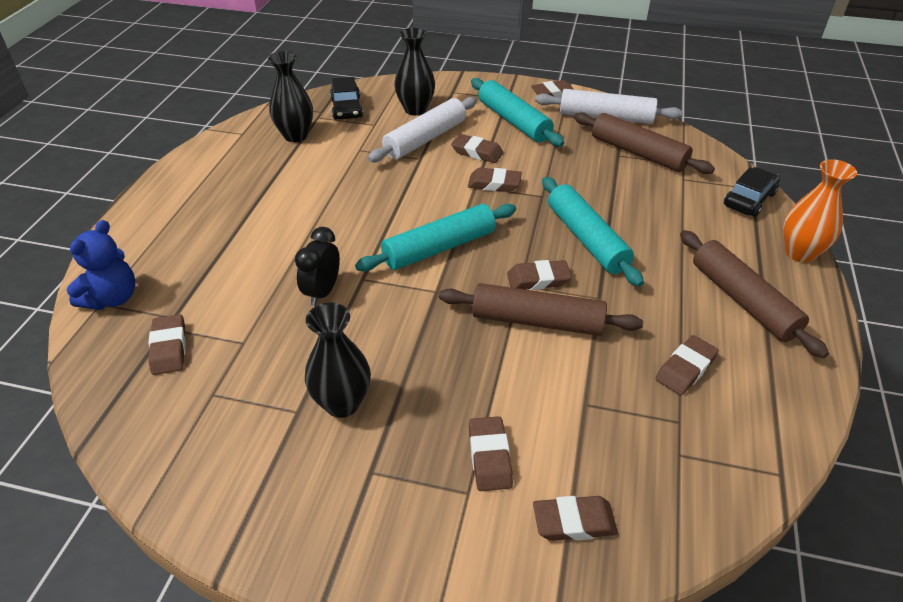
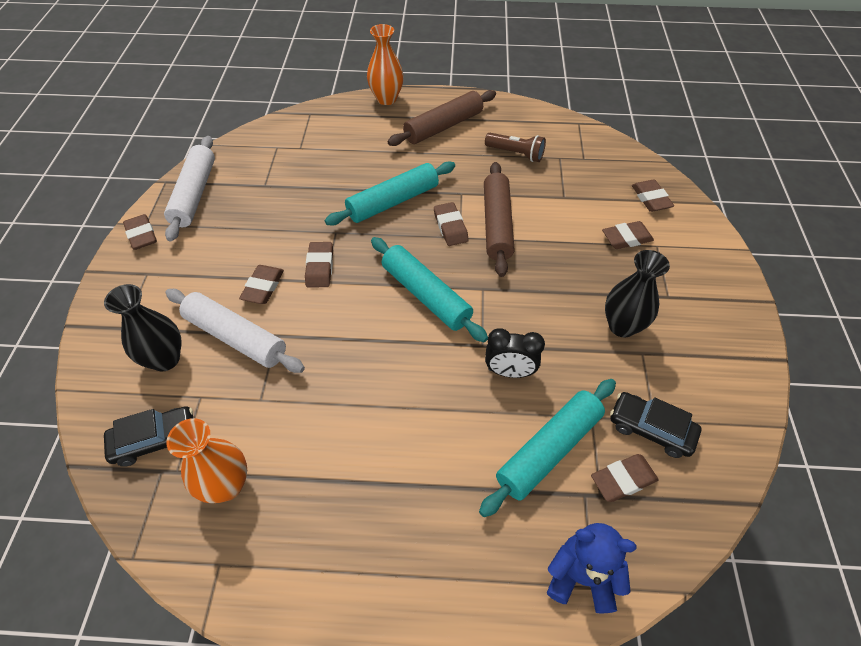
camera: 100 degrees left, 10 degrees up
black vase [268,51,313,142] -> orange vase [166,418,247,503]
turquoise rolling pin [471,78,564,146] -> turquoise rolling pin moved to [479,379,616,517]
brown rolling pin [574,112,715,174] -> none
brown eraser [656,335,719,395] -> brown flashlight [485,133,546,162]
black car [724,167,780,217] -> black car moved to [610,392,701,458]

